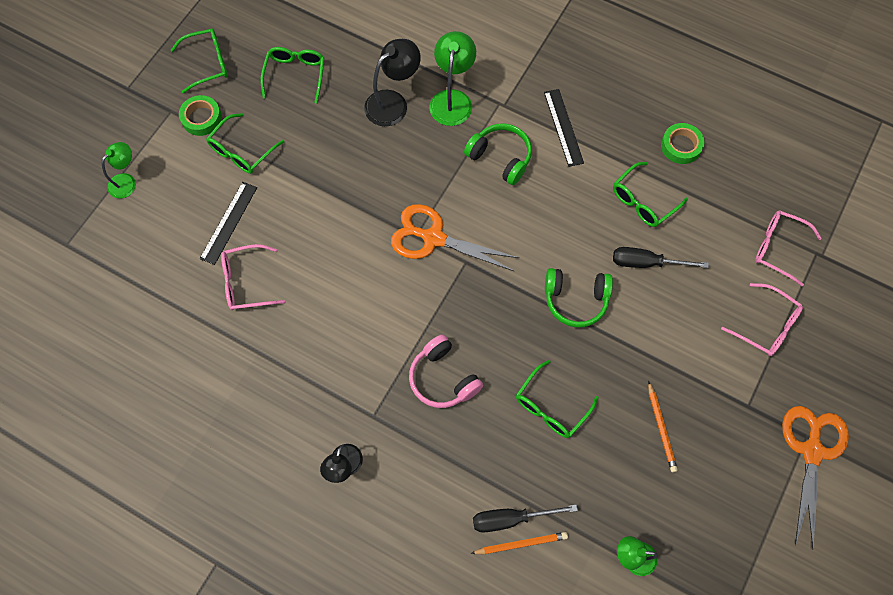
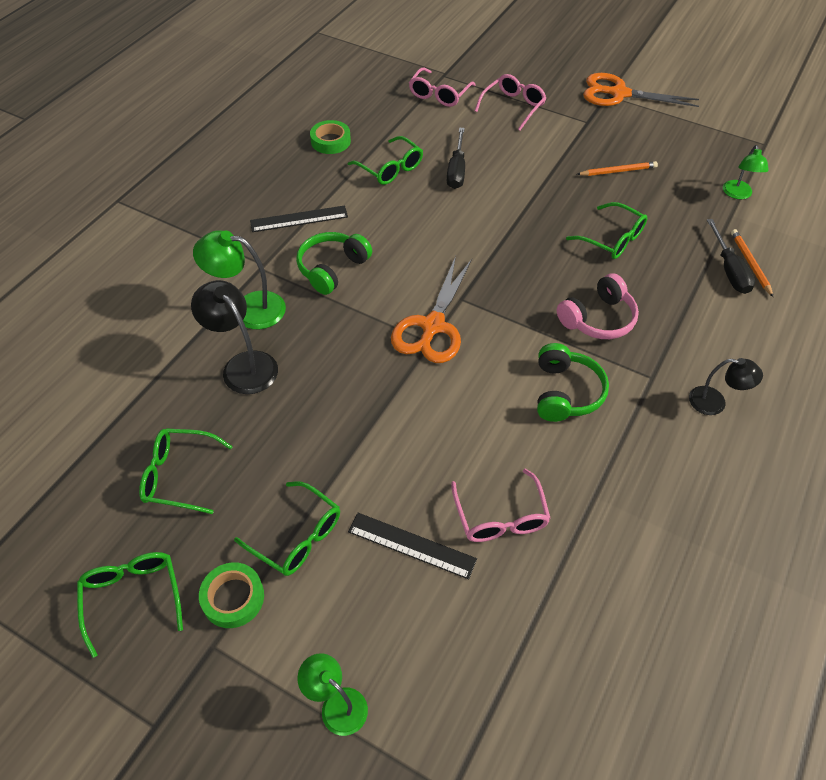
camera: 90 degrees left, 15 degrees down
green headphones [545,268,613,328] -> green headphones moved to [537,343,609,422]

